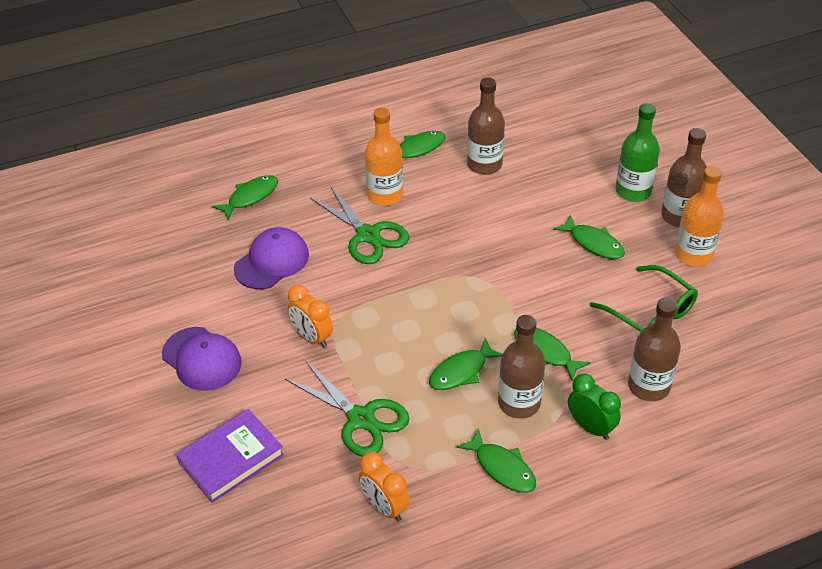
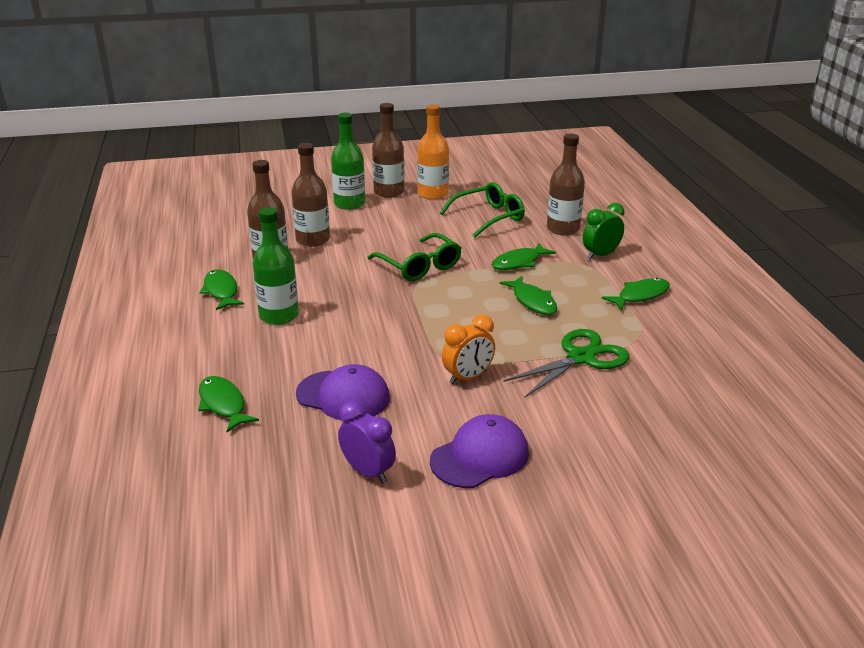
camera: 80 degrees left, 15 degrees down
purple book [176,409,284,503] -> none
purple cap [234,227,309,289] -> purple cap turned 150 degrees clockwise [296,364,390,421]
green scissors [310,185,409,264] -> none
orange clock [359,452,410,522] -> none
orange bottle [365,107,403,206] -> green bottle [253,207,299,325]
brown bottle [498,315,545,419] -> brown bottle moved to [291,143,330,247]
green fish [553,215,625,259] -> none
none -> purple clock [338,401,396,484]
none -> green glasses [368,233,461,281]

